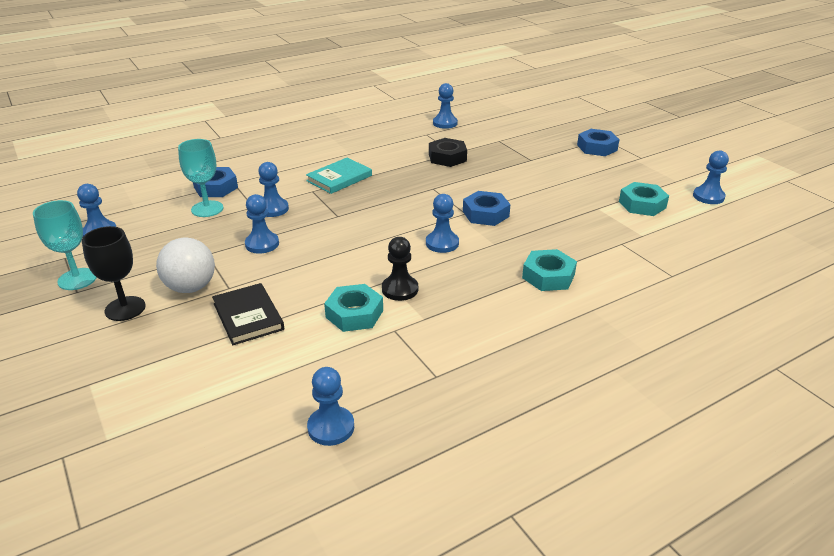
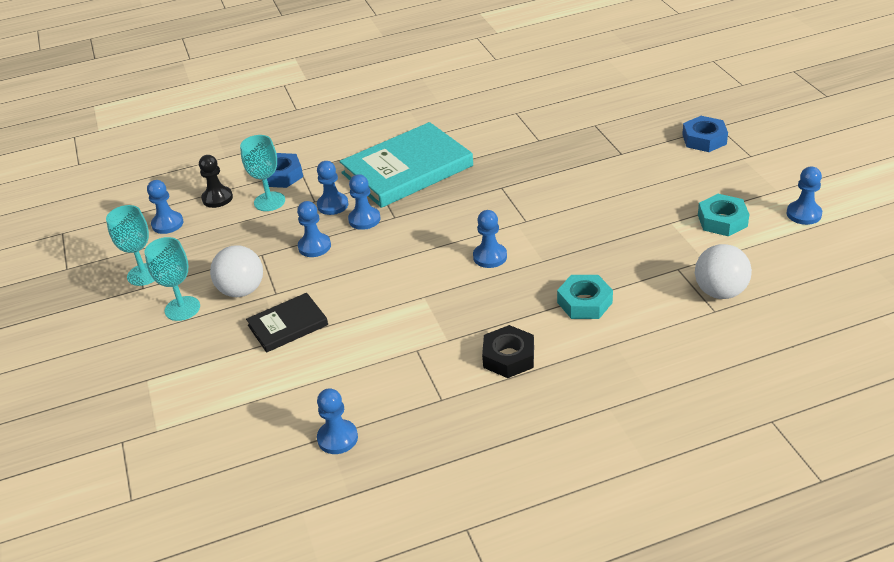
camera: 15 degrees right, 5 degrees up
black goblet [82,226,146,321] -> turquoise goblet [144,237,200,321]
black book [212,283,284,345] -> black book turned 75 degrees clockwise [246,293,328,353]
turquoise book [306,158,372,194] -> turquoise book [340,122,473,208], size x1.91
turquoise nut [324,284,383,332] -> none
black pawn [382,237,418,301] -> black pawn moved to [199,155,233,208]
black nut [429,138,467,167] -> black nut moved to [482,325,534,378]
blue pawn [433,83,458,129] -> blue pawn moved to [348,174,381,230]
blue nut [463,191,511,226] -> none
none -> white ball [695,244,752,299]

